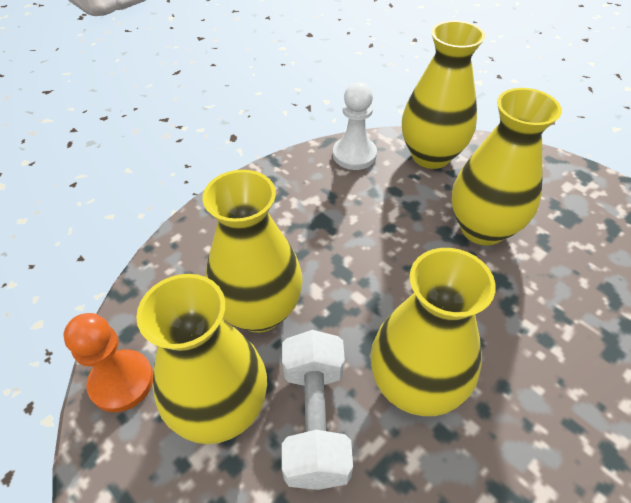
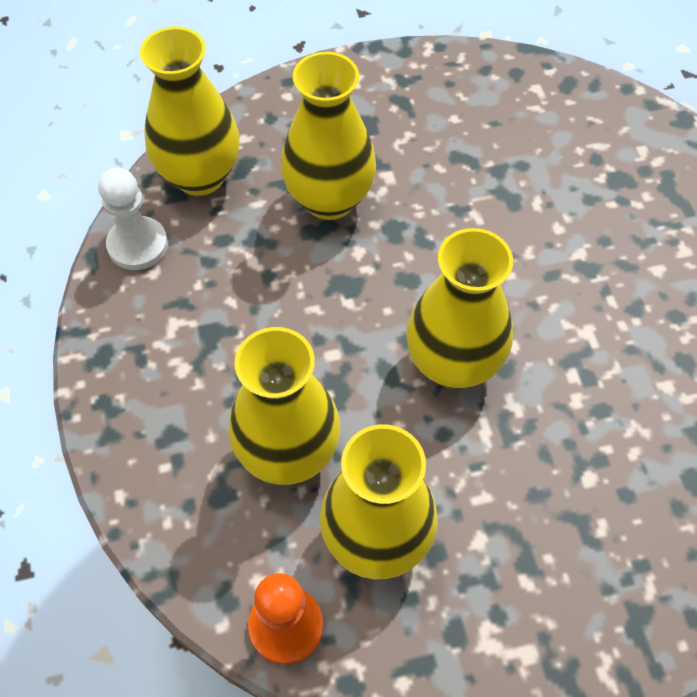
camera: 60 degrees left, 10 degrees up
white dumbbell [282,330,353,490] -> none

